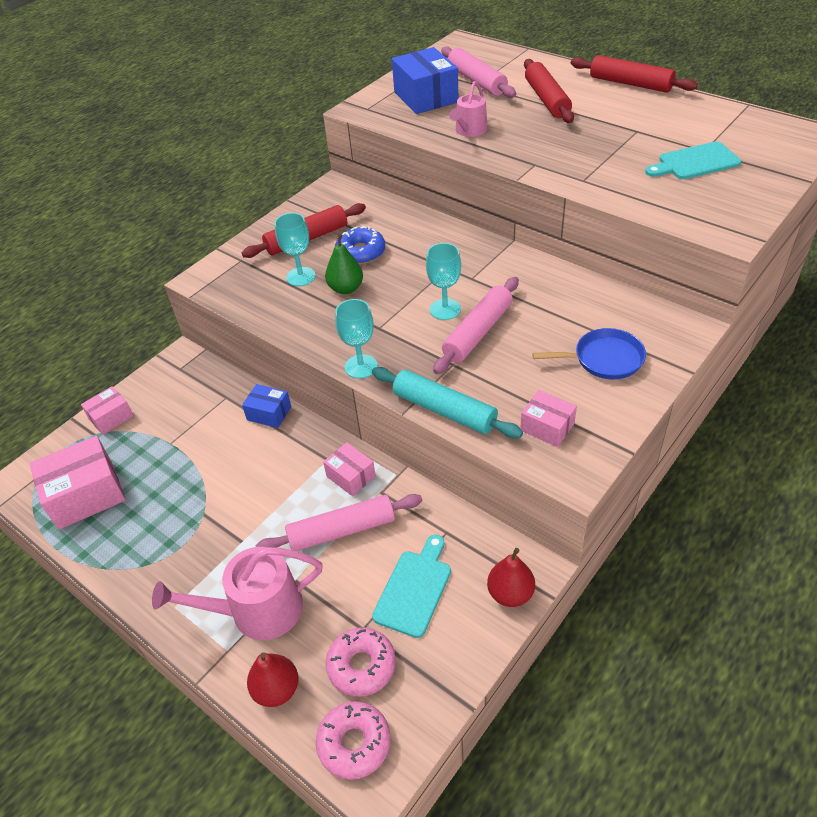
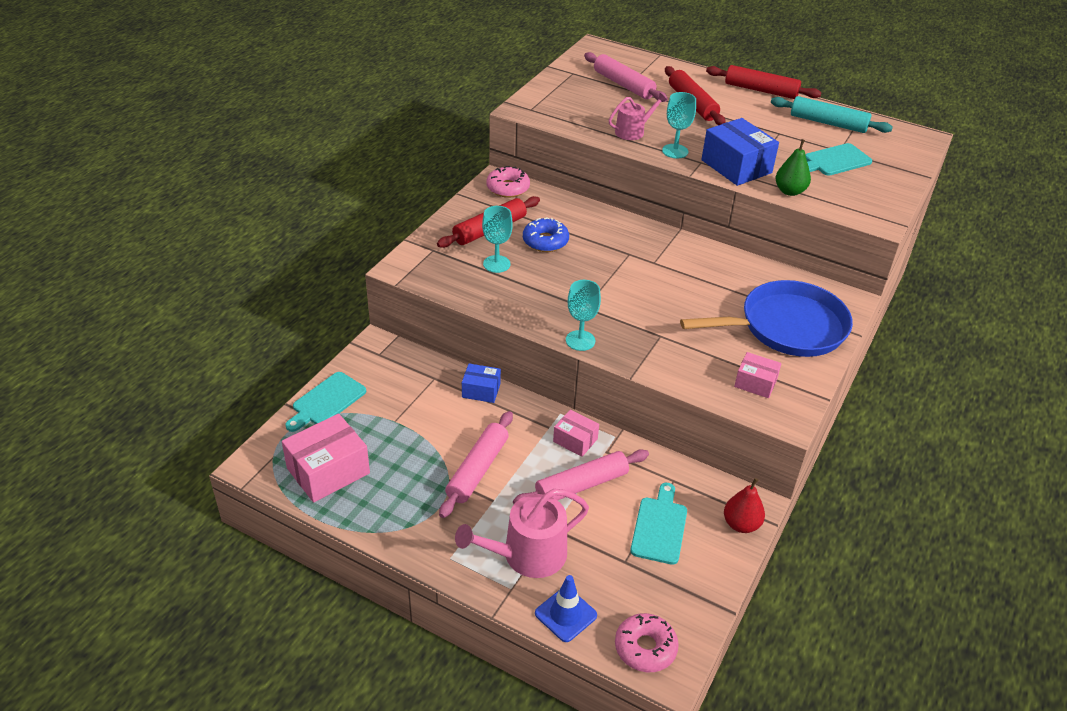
camera: 15 degrees left, 5 degrees down
pink box [81,386,133,435] -> turquoise cutting board [285,372,366,432]
red pear [247,652,299,707] -> blue traffic cone [535,575,597,642]
green pear [325,234,363,294] -> green pear moved to [775,139,811,196]
pink donut [326,627,396,697] -> pink donut moved to [486,166,530,198]
turquoise rolling pin [372,367,523,438] -> turquoise rolling pin moved to [771,96,893,133]
blue box [392,47,458,114] -> blue box moved to [701,118,779,186]
turquoise goblet [426,243,461,320] -> turquoise goblet moved to [662,92,696,158]
pink rolling pin [433,277,519,374] -> pink rolling pin moved to [439,411,513,518]
pink watering can [449,81,488,137] -> pink watering can turned 135 degrees counterclockwise [609,93,667,140]
blue pan [532,328,646,379] -> blue pan [680,280,853,357], size x1.84

